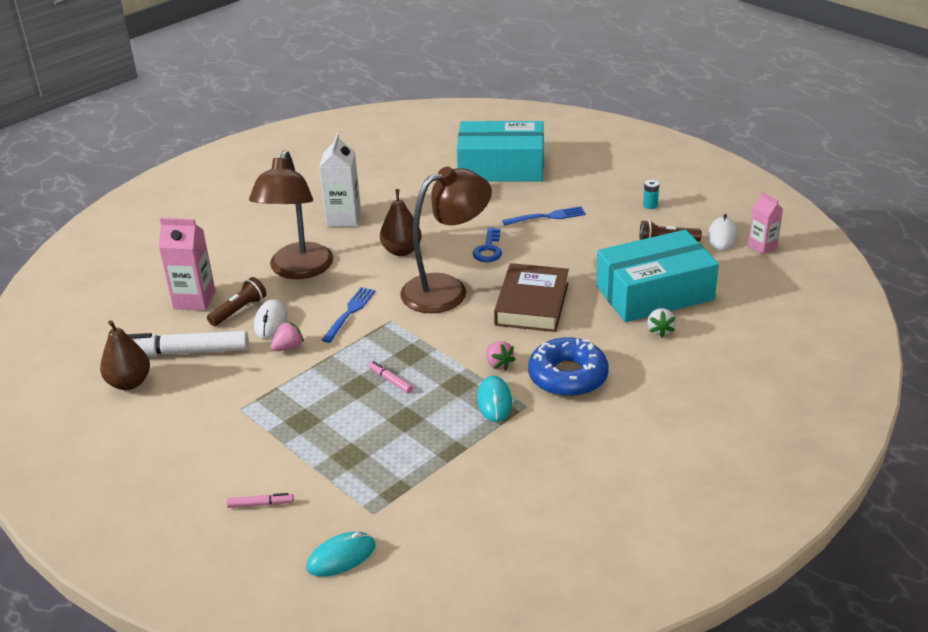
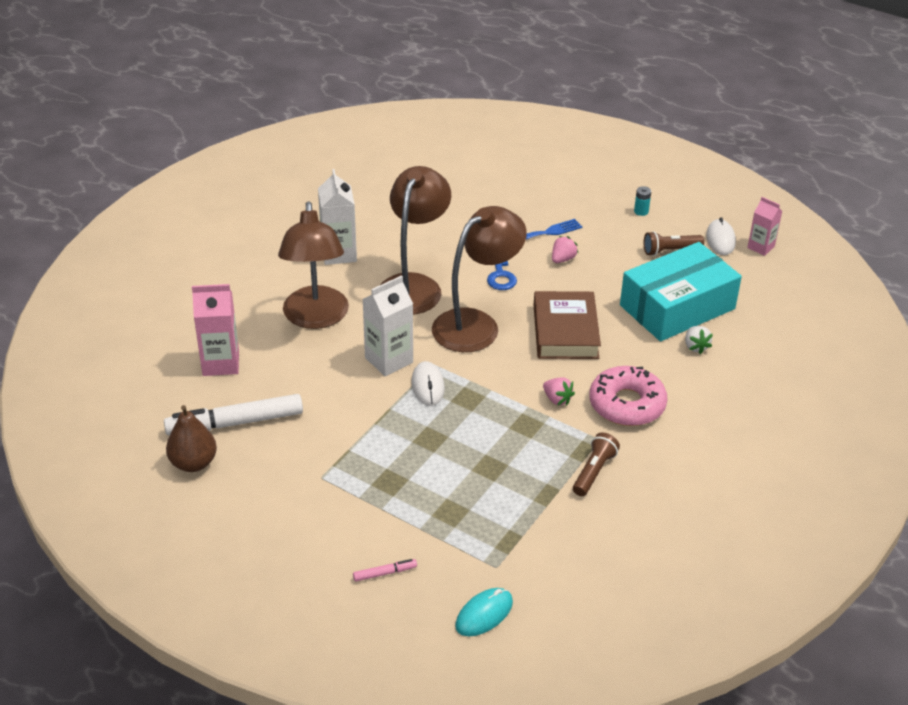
camera: 15 degrees left, 5 degrees up
brown flashlight [207,277,267,326] -> brown flashlight moved to [573,432,620,496]
white mouse [254,299,287,339] -> white mouse moved to [411,361,445,406]
pink strawberry [271,321,304,351] -> pink strawberry moved to [552,236,578,263]
blue fork [322,287,376,343] -> white carton [363,275,413,376]
pink marker [369,361,413,393] -> none
brown pear [380,189,422,256] -> brown lamp [379,166,451,315]
turquoise box [457,121,544,182] -> none
turquoise mouse [477,376,512,422] -> none
blue donut [528,337,609,397] -> pink donut [589,366,667,426]

